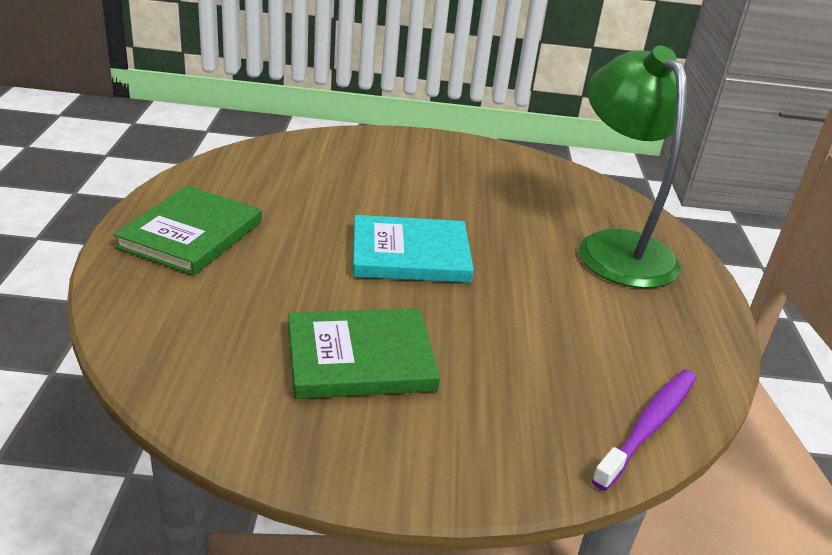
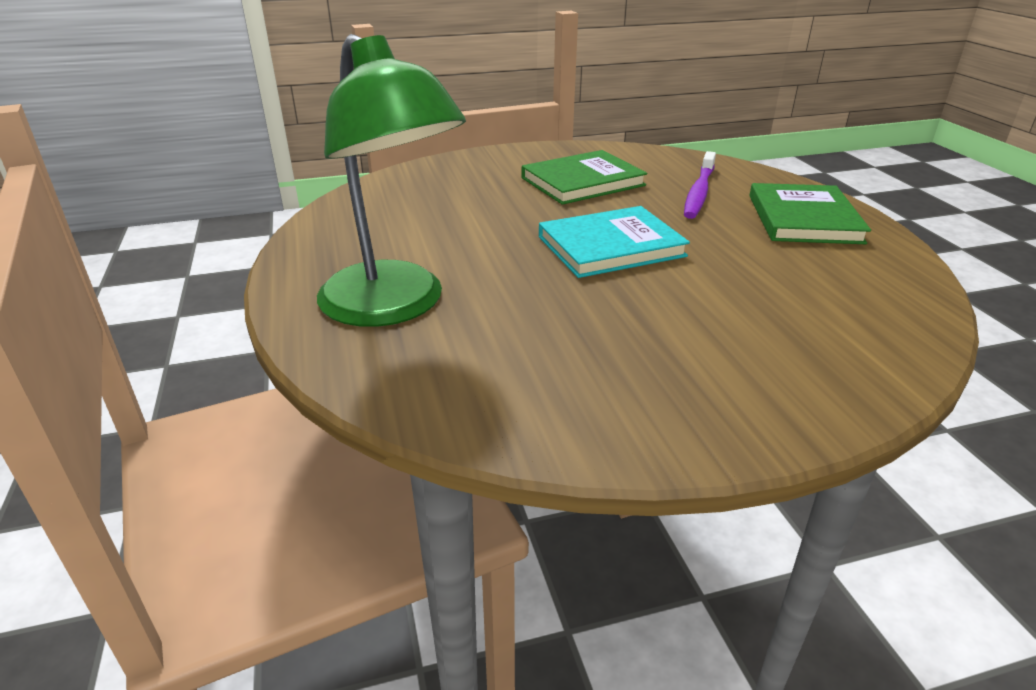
camera: 165 degrees right, 0 degrees up
purple toothbrush [591,369,697,491] -> purple toothbrush moved to [684,151,716,219]

